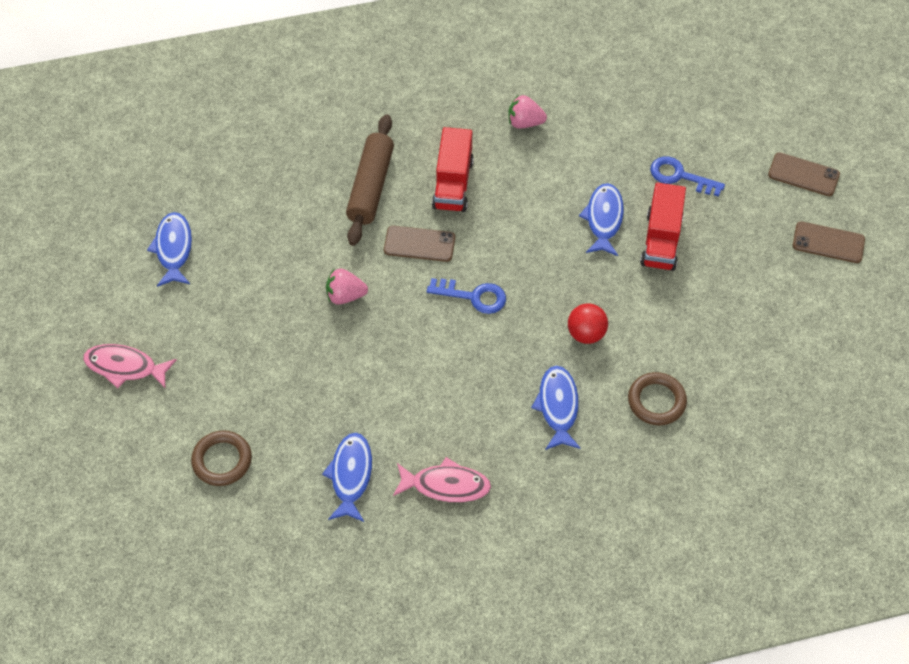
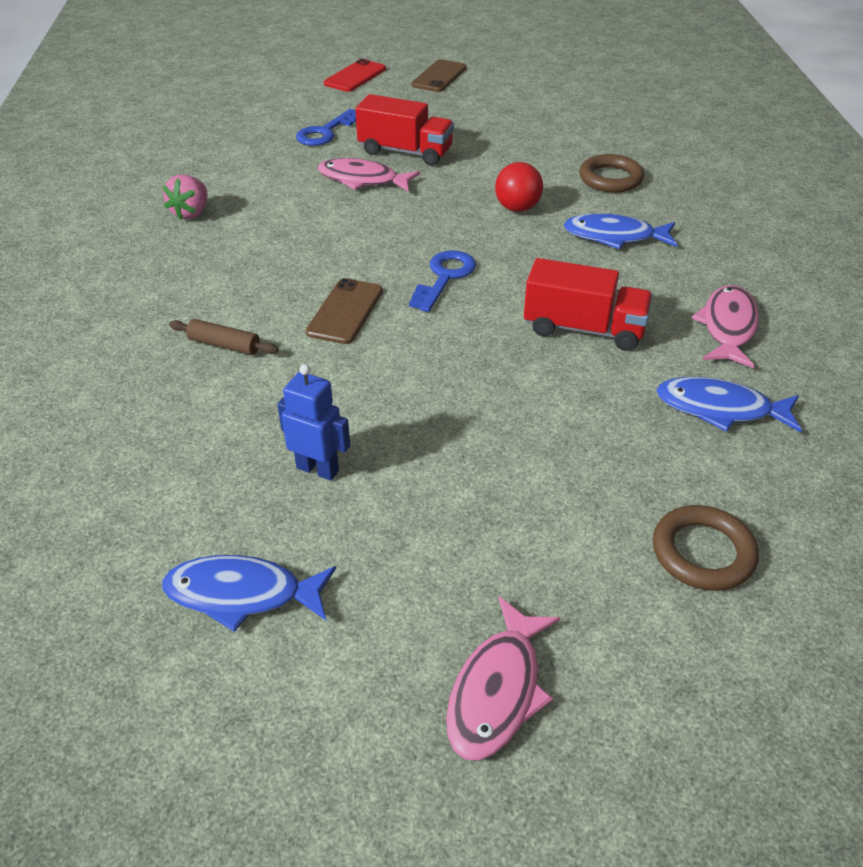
camera: 80 degrees left, 15 degrees down
pink strawberry [326,269,368,305] -> none
brown rolling pin [346,114,394,246] -> brown rolling pin [169,319,278,355], size x0.50
red truck [432,127,474,212] -> red truck moved to [524,258,653,351]
blue fish [579,183,624,256] -> pink fish [318,158,420,192]
brown phone [768,152,840,196] -> red phone [324,59,386,92]
none -> blue robot [277,364,350,481]

